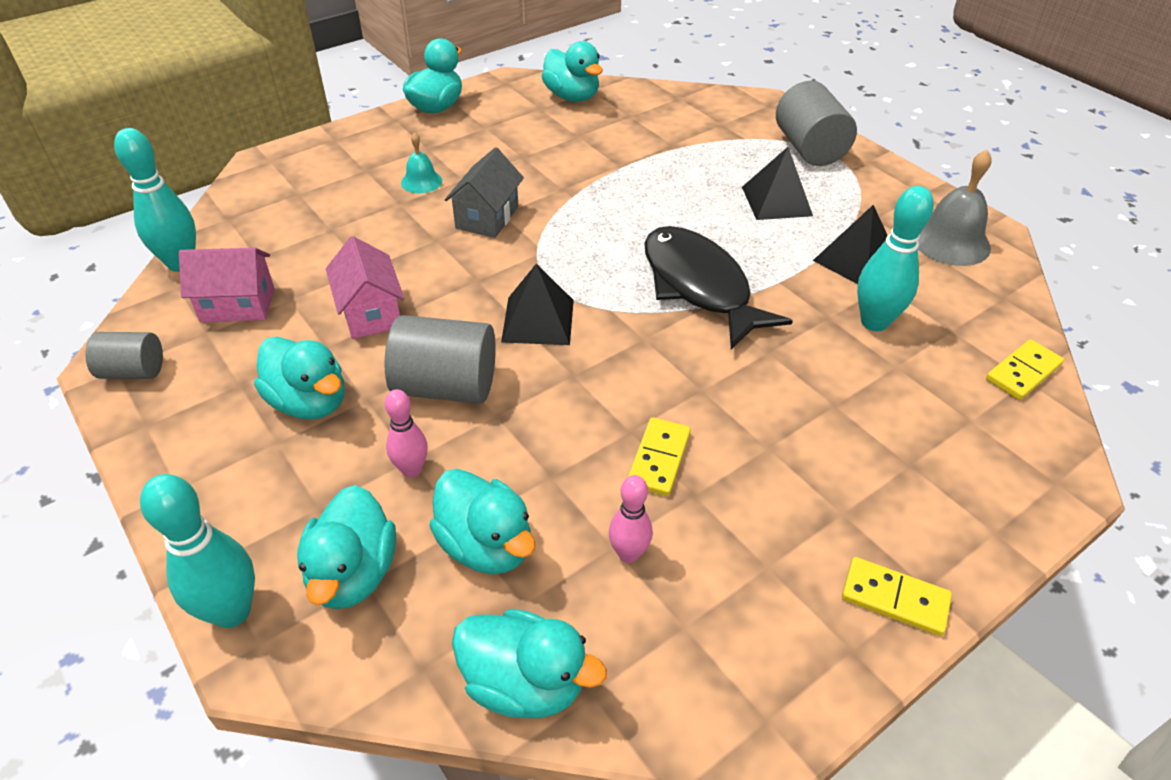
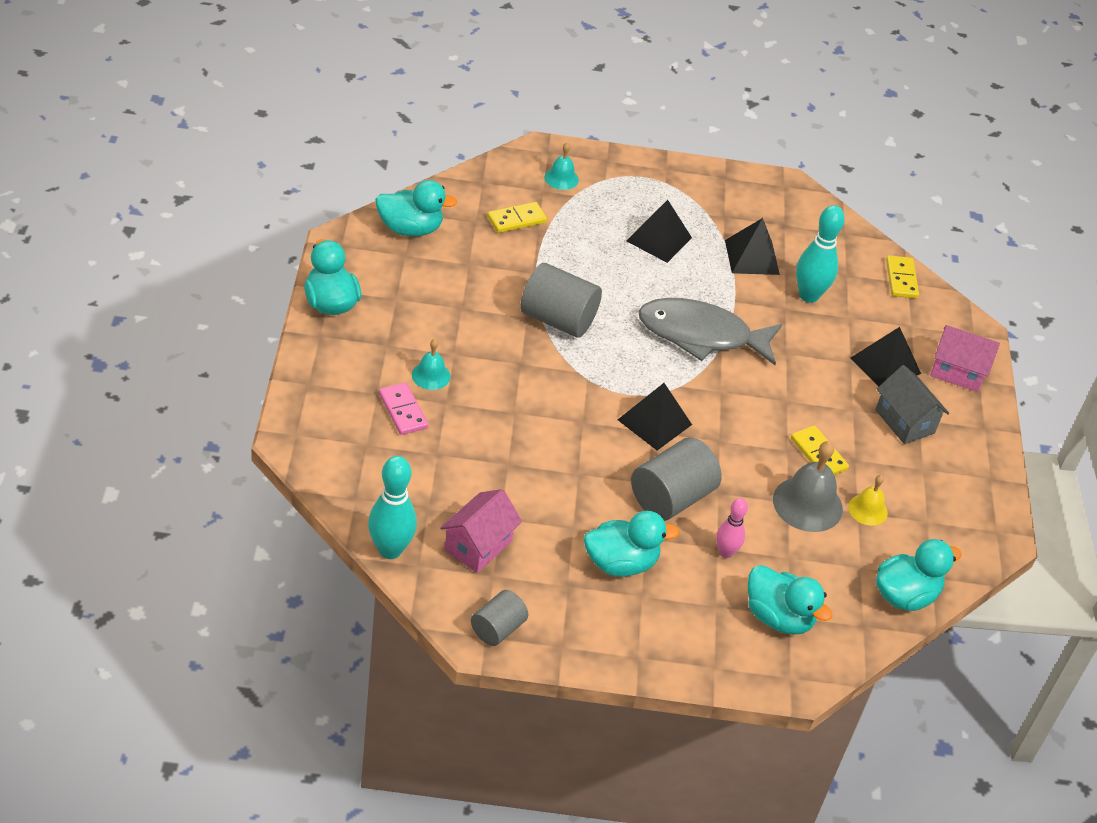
camera: 55 degrees left, 0 degrees up
turquoise bowling pin [140,474,255,628] -> none
pink house [326,236,404,339] -> pink house moved to [930,325,1000,392]
turquoise duck [429,469,535,574] -> none
grey house [445,147,524,238] -> grey house moved to [875,365,949,444]
pink bowling pin [609,475,653,563] -> yellow bell [848,475,888,526]
black fish [644,226,793,349] -> grey fish [638,298,782,365]
grey cylinder [776,81,857,166] -> grey cylinder moved to [520,263,602,338]
yellow domino [842,557,952,636] -> yellow domino moved to [487,202,547,233]
grey bell [918,150,992,266] -> grey bell moved to [773,441,843,532]
none -> pink domino [379,382,428,435]
none -> turquoise bell [544,143,579,190]
none -> black pyramid [851,327,921,386]

